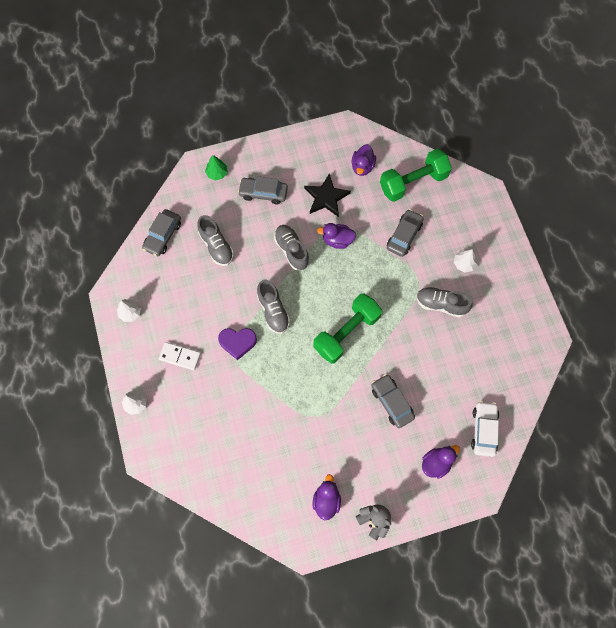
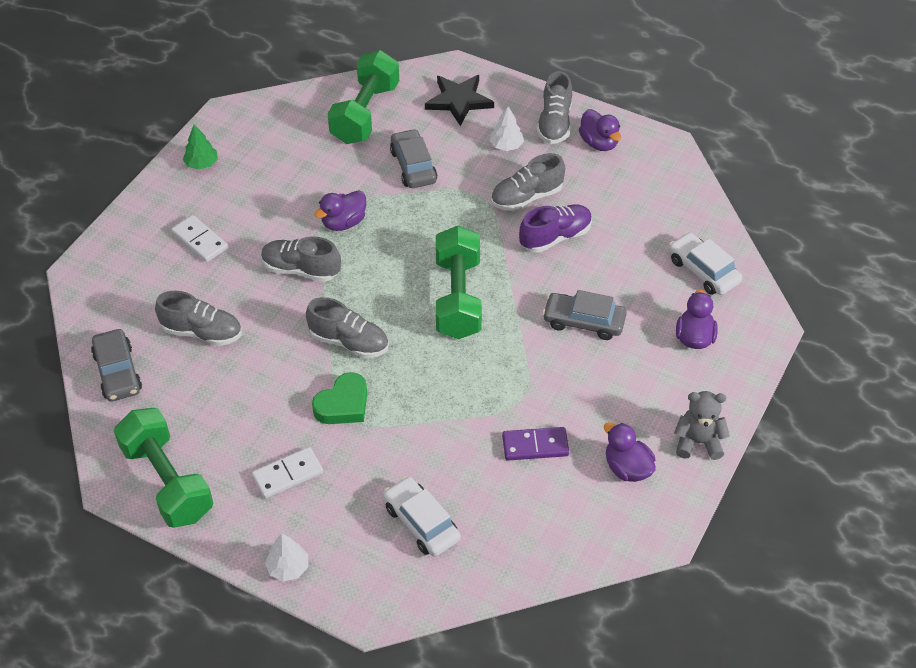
camera: 45 degrees left, 20 degrees down
white tree [117,299,141,322] -> green dumbbell [114,408,213,528]
green tree [205,155,228,180] -> green tree moved to [183,125,218,170]
purple heart [218,328,257,360] -> green heart [312,372,367,424]
grey car [238,176,288,205] -> white domino [171,215,228,262]
black star [304,173,351,217] -> black star moved to [425,75,494,126]
purple duck [351,144,376,176] -> purple duck moved to [579,109,621,151]
none -> white car [383,476,461,557]
none -> purple domino [502,427,569,460]
none -> purple shoe [519,204,592,252]
none -> grey shoe [537,71,572,144]

